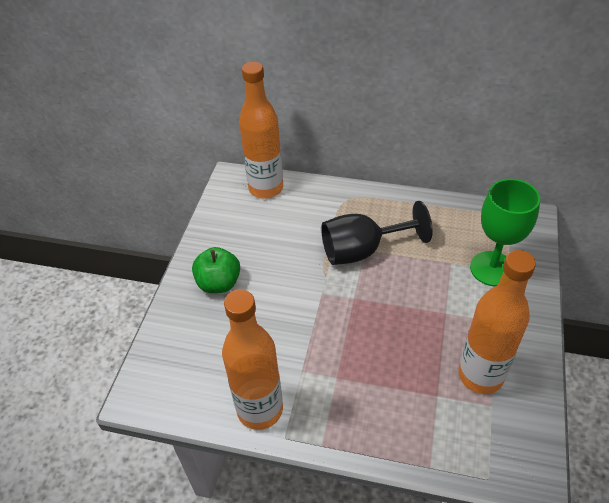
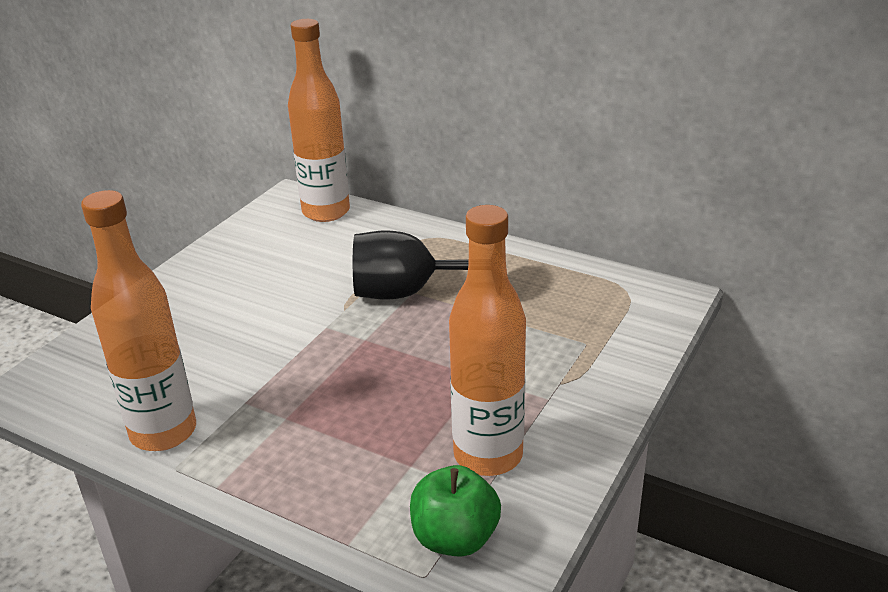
camera: 15 degrees right, 15 degrees down
green apple [192,247,240,293] -> green apple moved to [410,465,501,557]
green goblet [470,179,540,286] -> none

